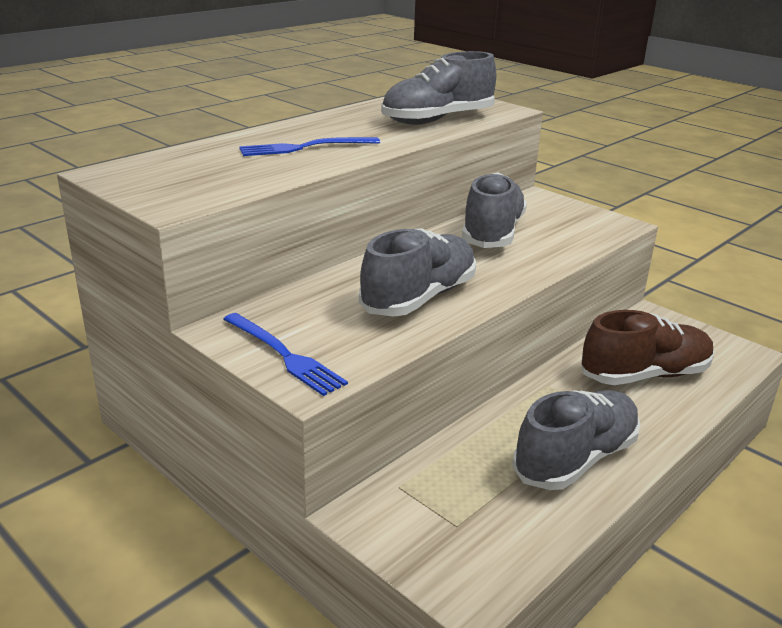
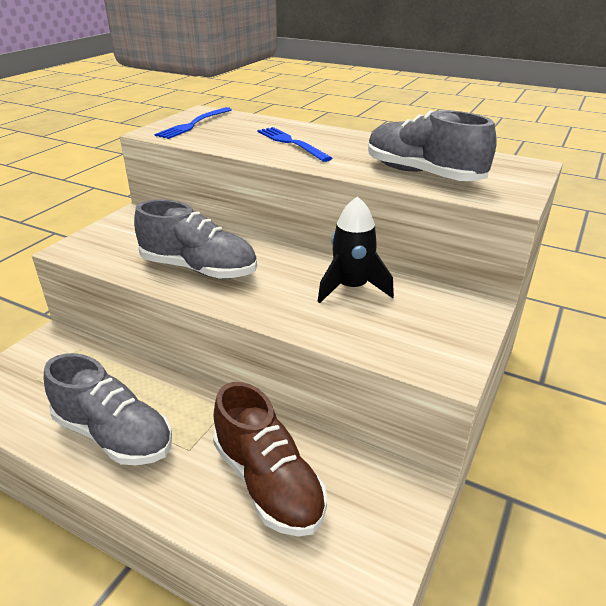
camera: 75 degrees right, 5 degrees up
blue fork [223,313,348,396] -> blue fork moved to [154,107,232,139]
grey shoe [462,172,527,248] -> black rocket [318,196,394,303]

